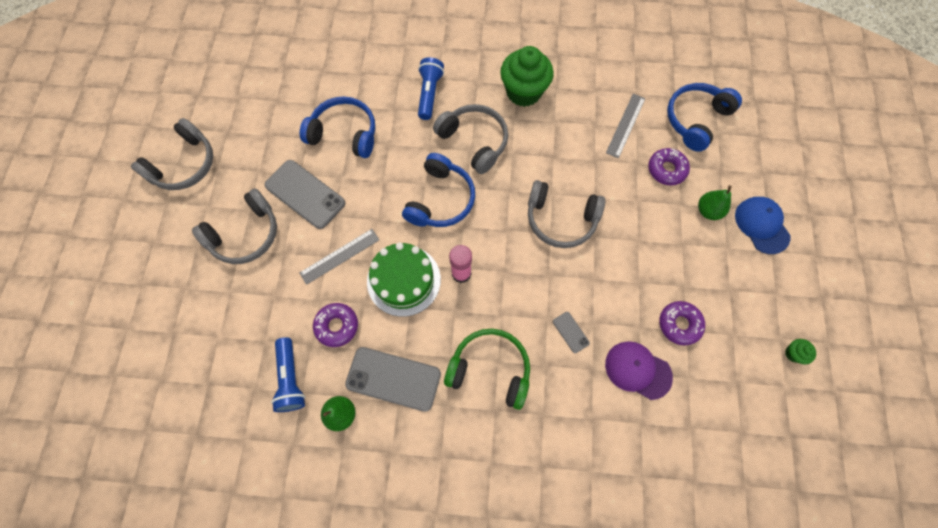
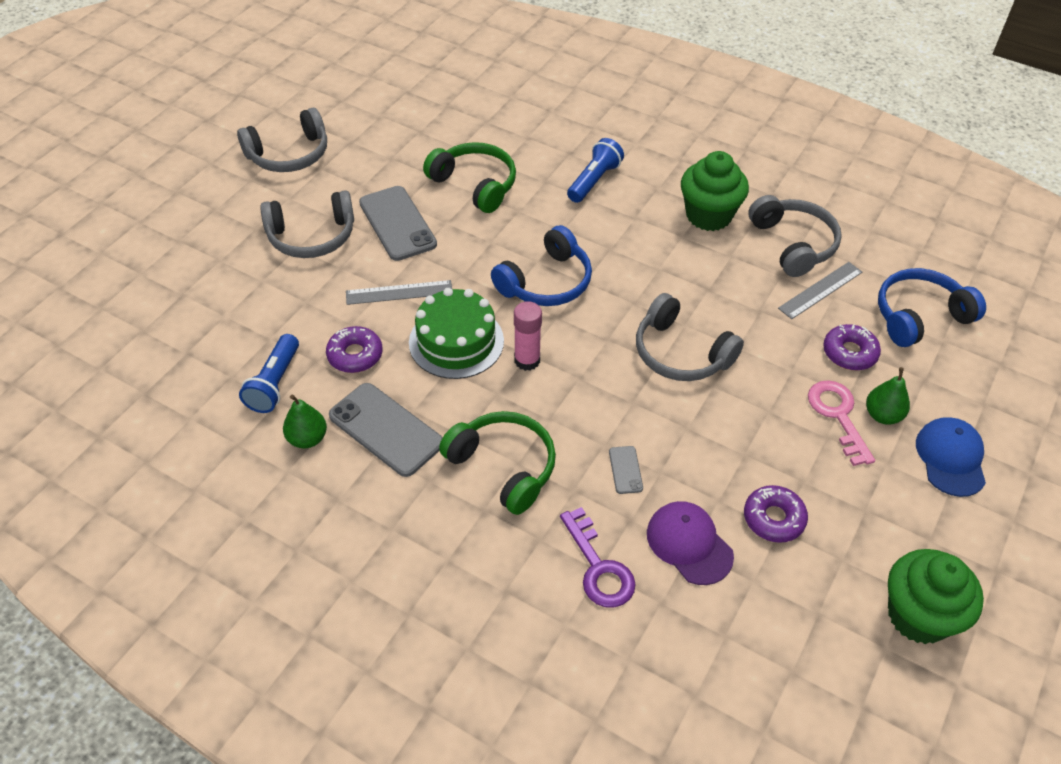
camera: 25 degrees right, 20 degrees down
blue headphones [300,96,375,158] -> green headphones [423,142,516,213]
grey headphones [433,104,508,174] -> grey headphones moved to [748,195,842,277]
green cupcake [785,339,816,364] -> green cupcake [888,549,984,644], size x2.40
none -> purple key [560,507,636,608]
none -> pink key [808,380,875,466]

